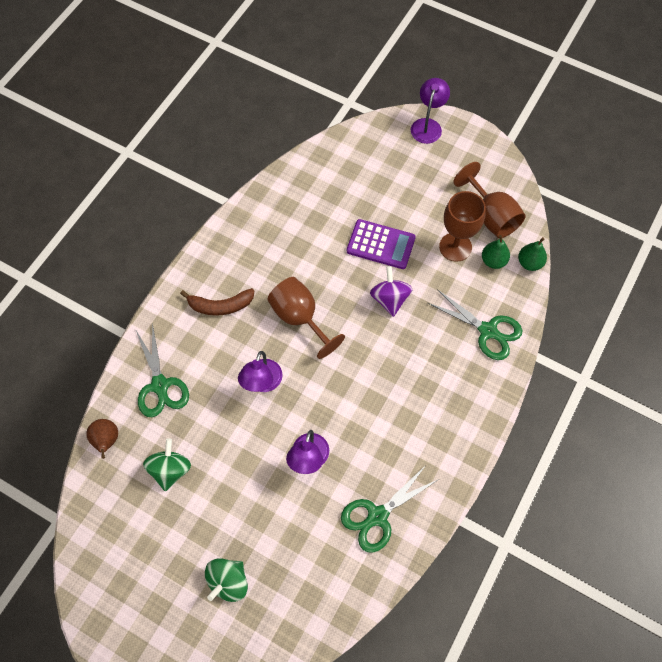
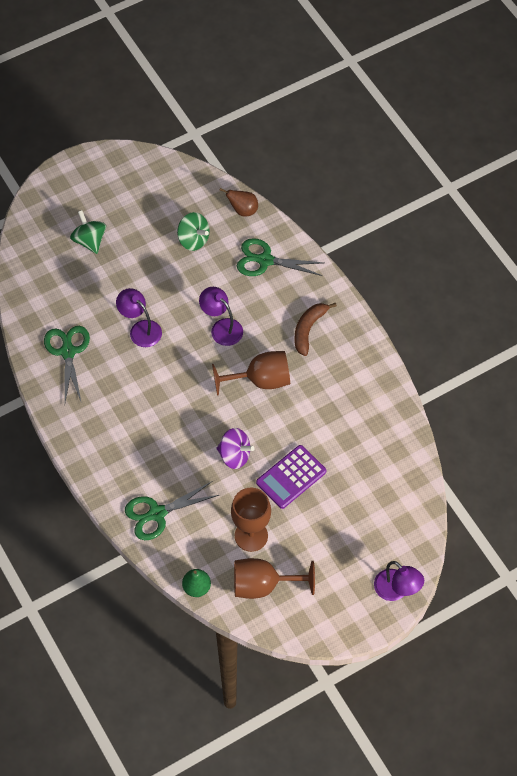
camera: 120 degrees right, 5 degrees down
green pear [482,235,510,269] -> none

